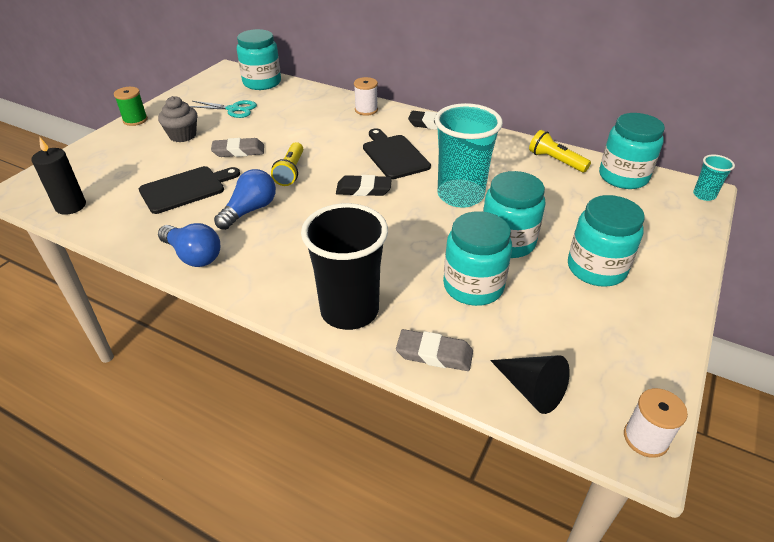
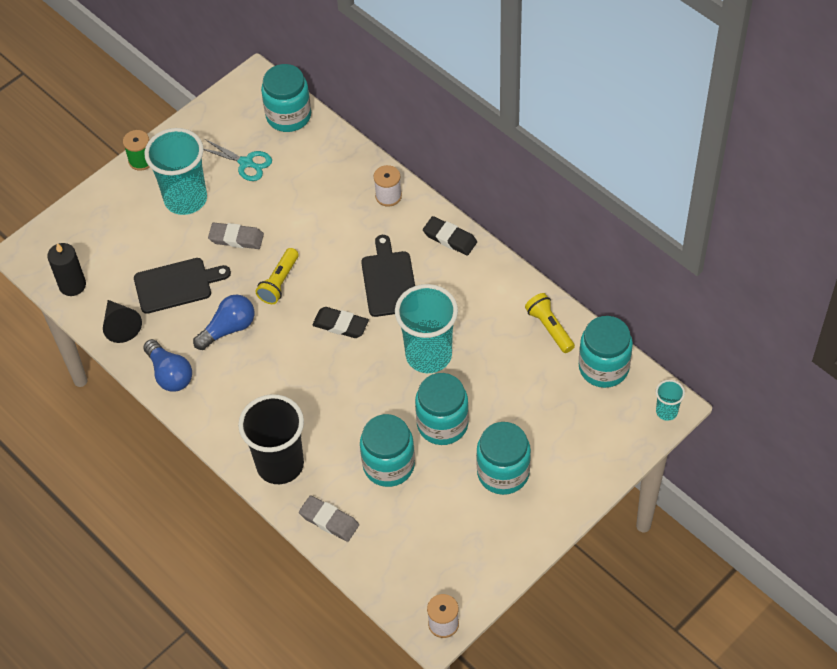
camera: 20 degrees right, 15 degrees up
grey cupcake [158,96,197,142] -> turquoise cup [144,128,207,215]
black cone [490,355,570,414] -> black cone moved to [103,300,142,343]

